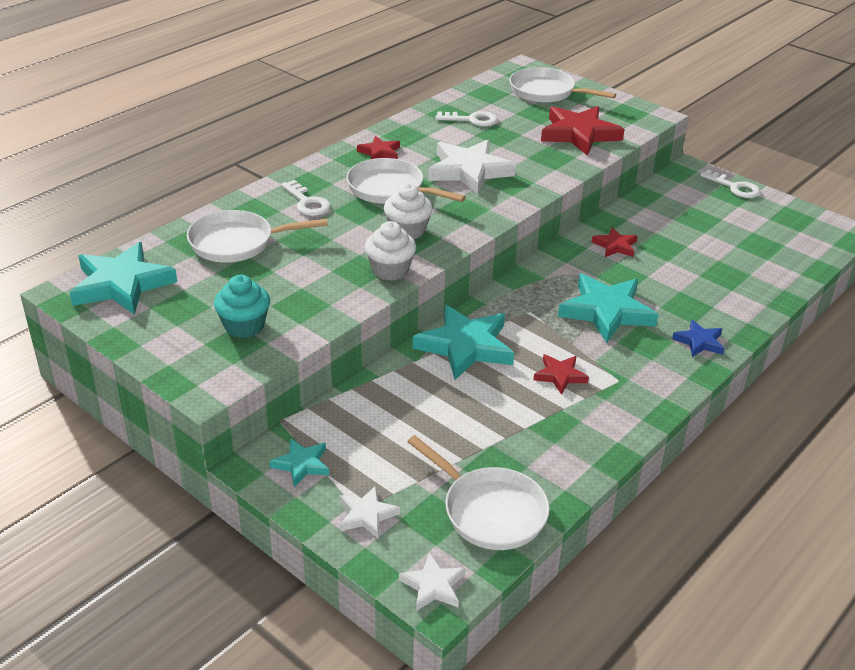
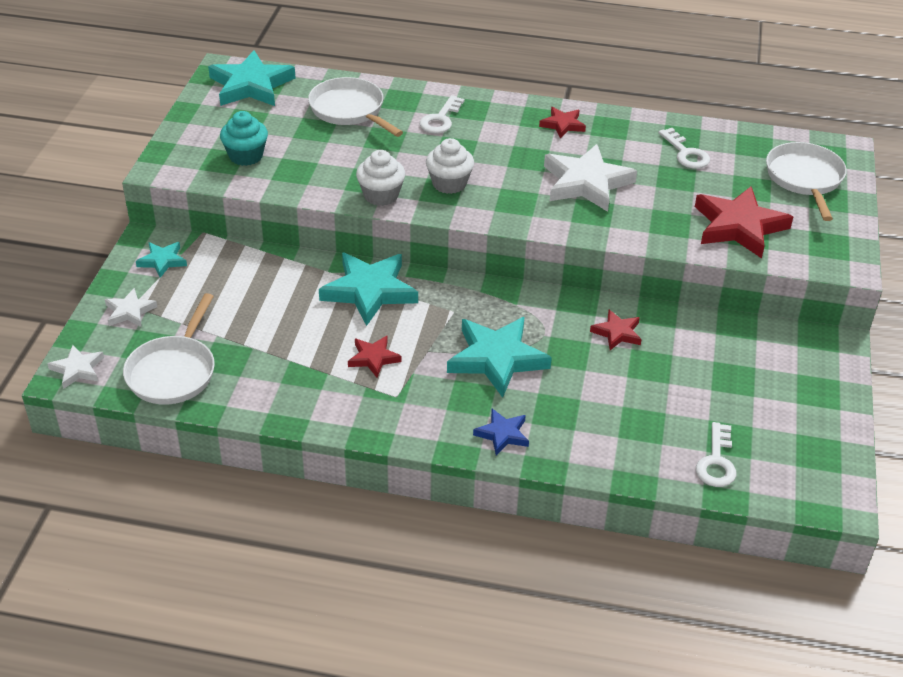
camera: 60 degrees right, 5 degrees up
white pan [347,158,466,204] -> none
white key [700,169,760,198] -> white key moved to [696,422,736,487]

